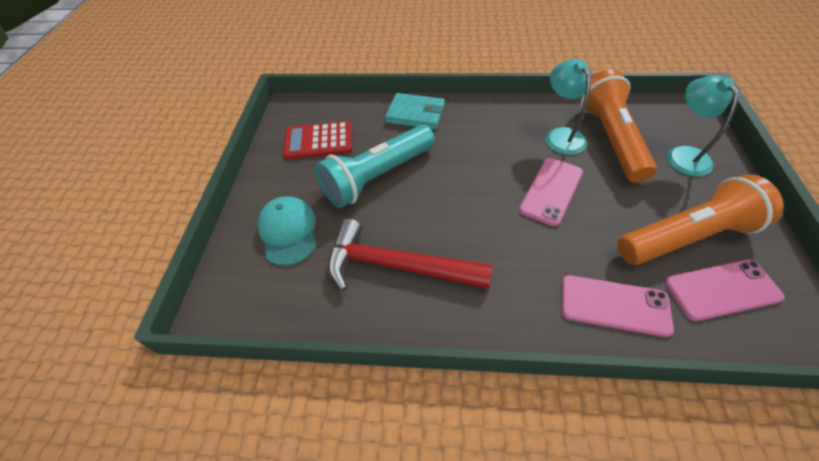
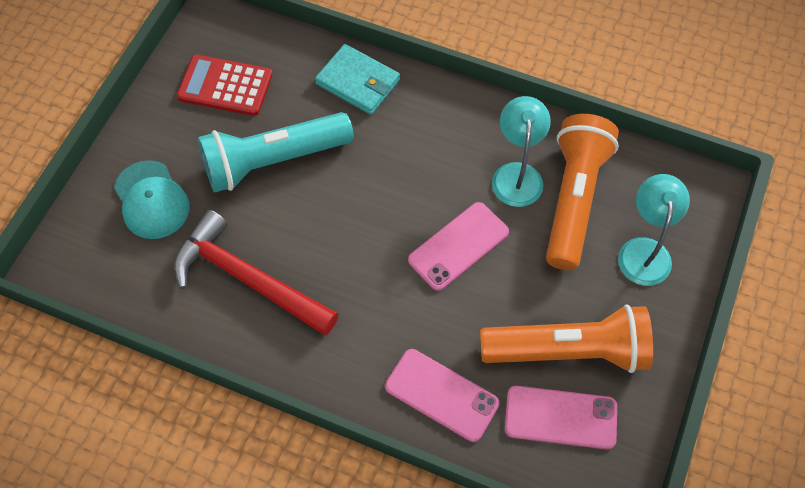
camera: 15 degrees right, 10 degrees up
turquoise cap [257,196,317,266] -> turquoise cap turned 150 degrees clockwise [114,160,189,239]

